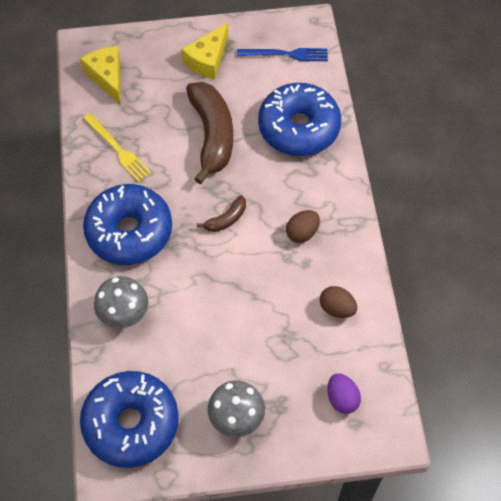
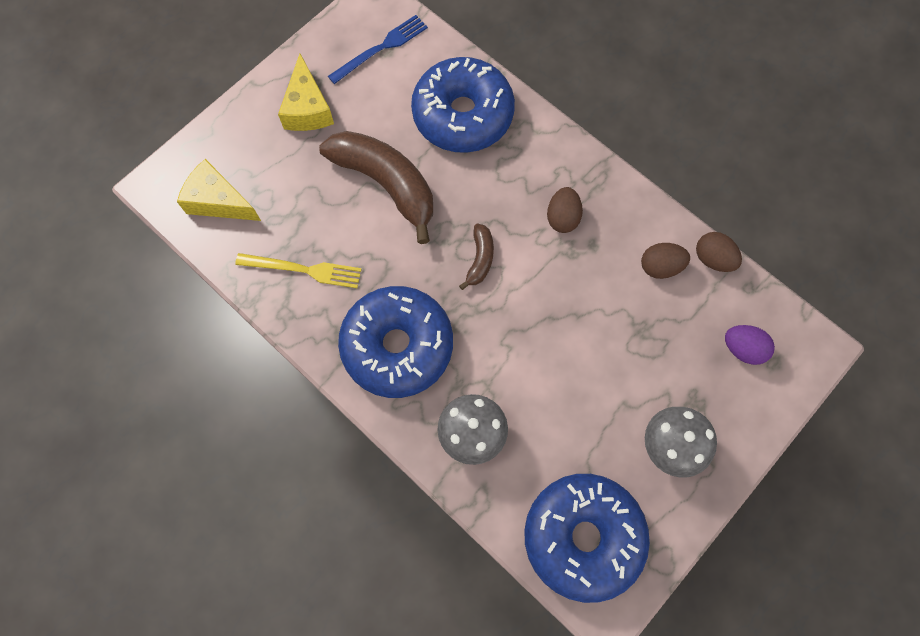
camera: 40 degrees left, 10 degrees up
none -> brown egg [696,232,742,272]

